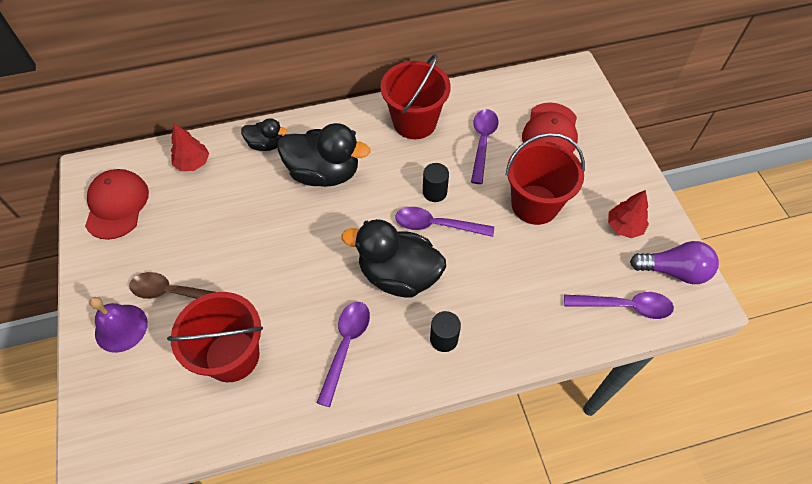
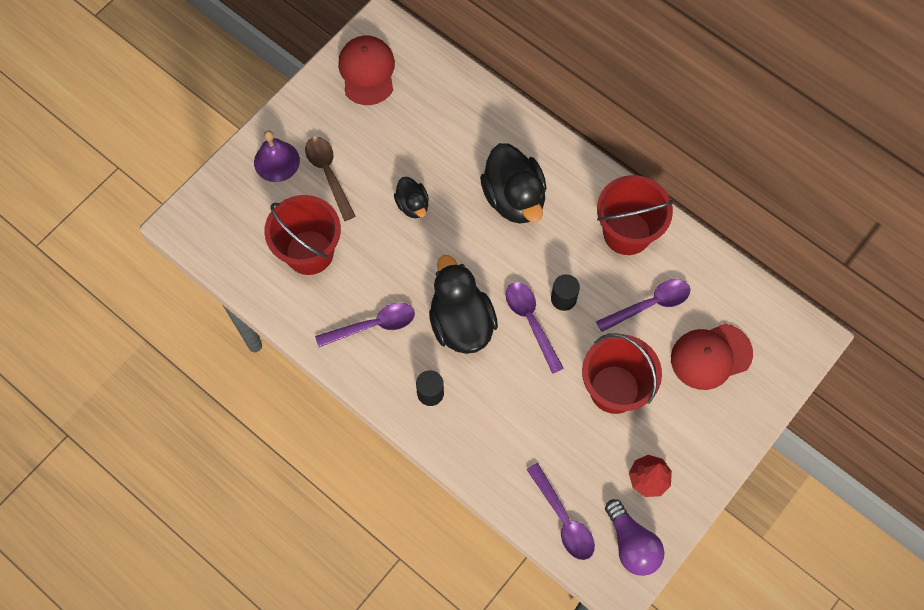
camera: 55 degrees right, 10 degrees up
red cap [85,169,149,240] -> red cap turned 60 degrees counterclockwise [338,36,395,105]
red tree [171,123,209,171] -> none
black duck [241,118,287,151] -> black duck moved to [394,177,429,218]

